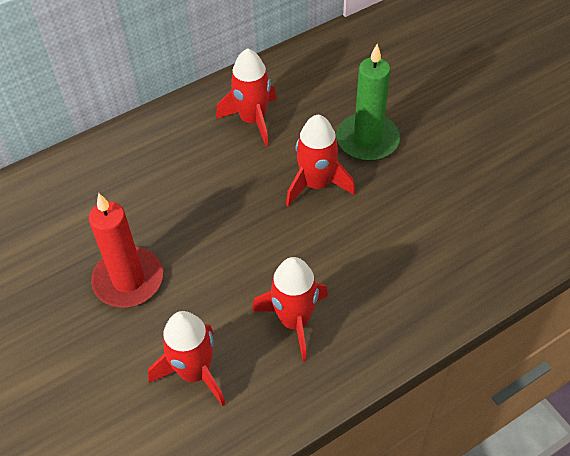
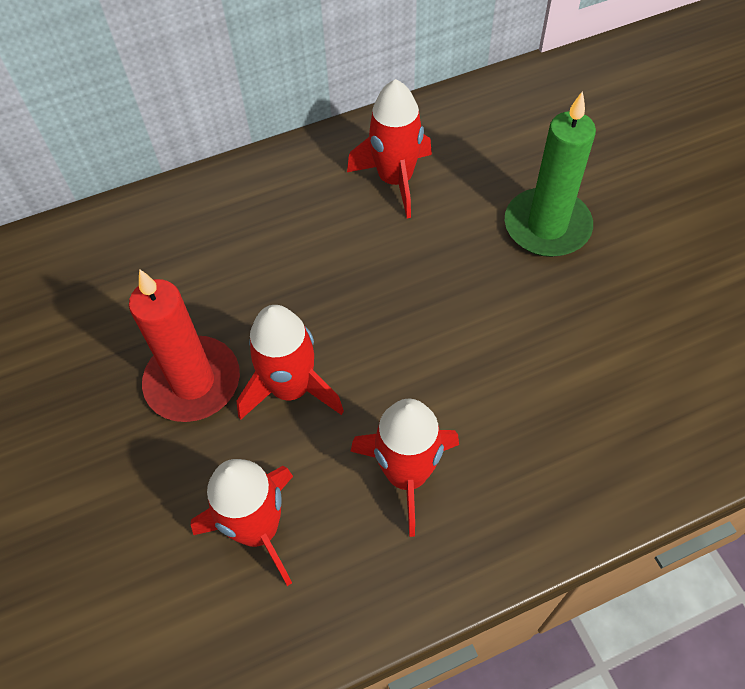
camera: 10 degrees right, 5 degrees up
red rocket [286,115,355,207] -> red rocket moved to [237,305,344,420]

